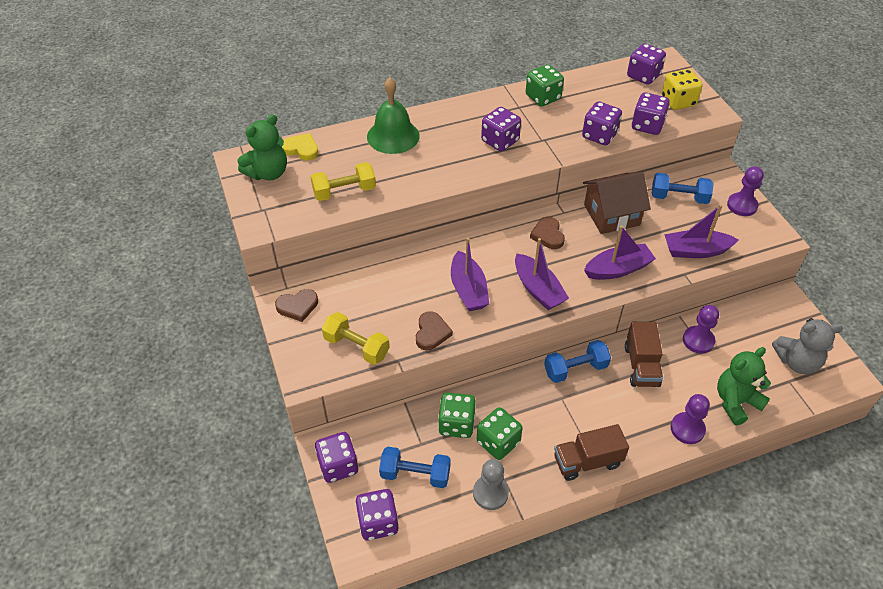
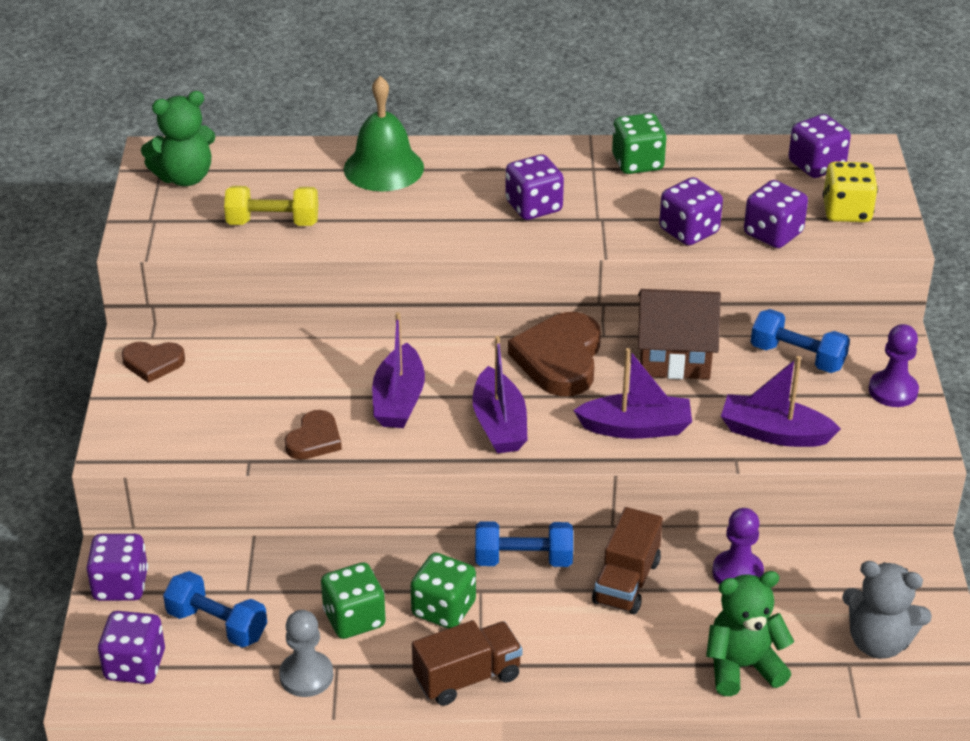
camera: 20 degrees right, 10 degrees down
yellow heart [282,133,319,161] -> none
yellow dumbbell [322,312,389,365] -> none
green dice [438,393,476,438] -> green dice moved to [410,553,476,629]
brown heart [530,217,565,249] -> brown heart [508,312,601,396], size x1.77
brown truck [554,424,629,481] -> brown truck turned 150 degrees clockwise [412,620,523,706]
purple pawn [671,394,710,444] -> none

